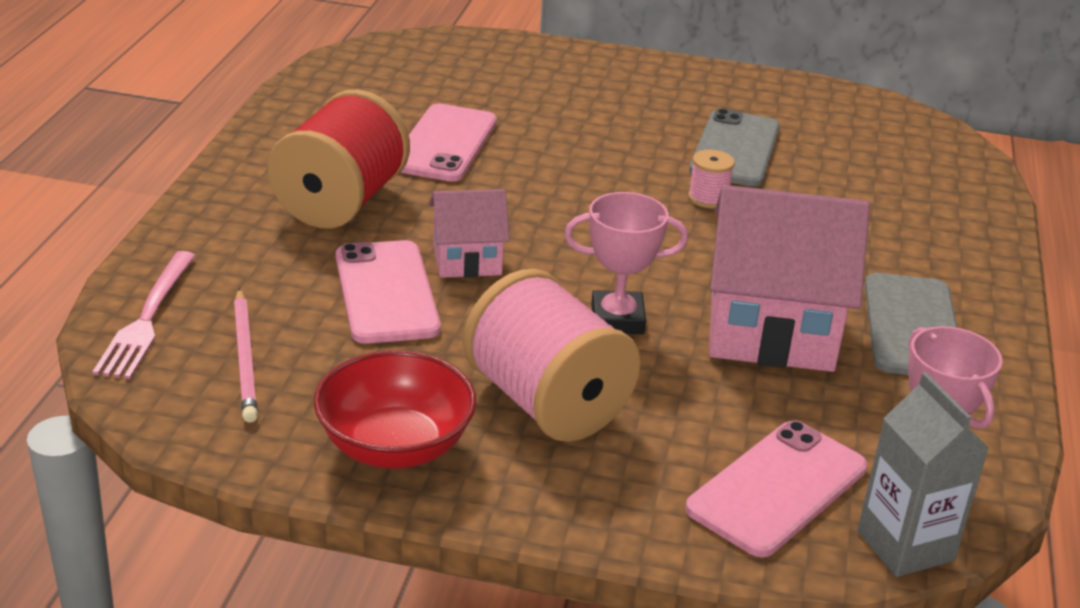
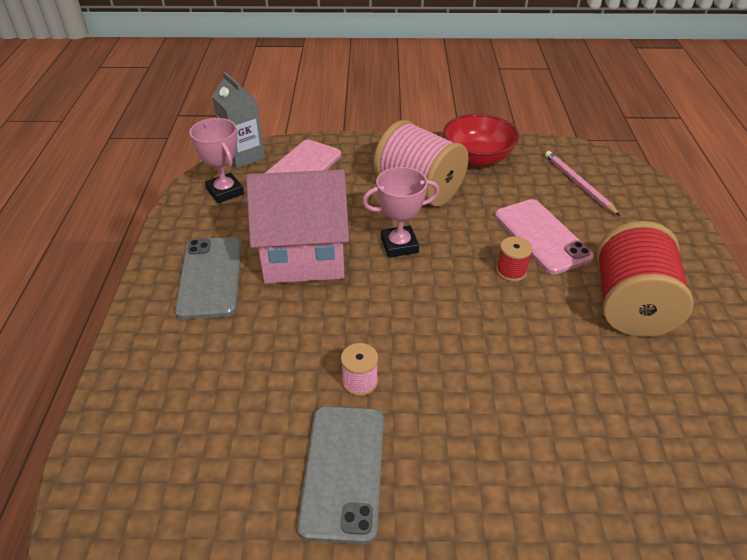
camera: 170 degrees right, 10 degrees up
pink fork [92,251,196,379] -> none
pink phone [400,103,497,182] -> none
pink house [429,189,510,278] -> red spool [496,236,532,282]

